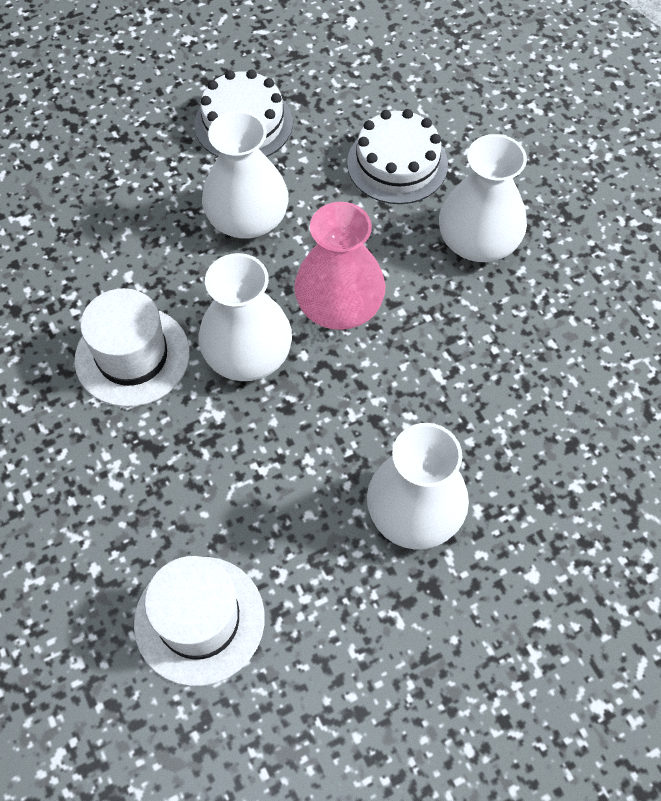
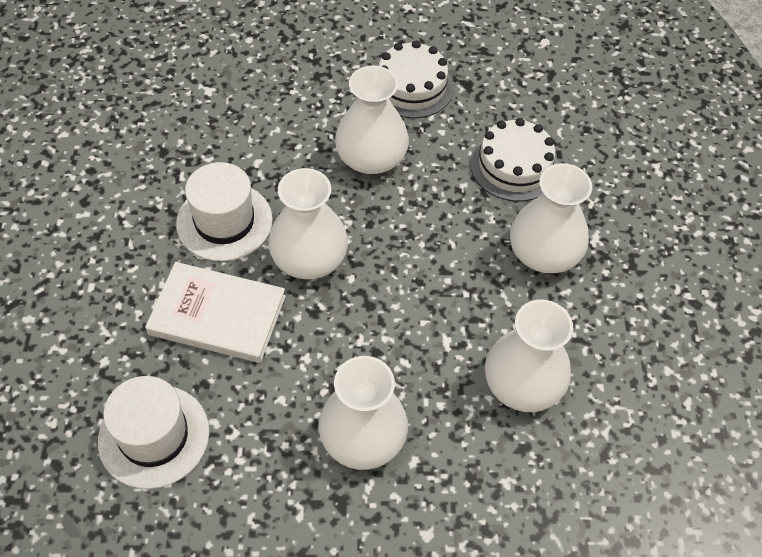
camera: 25 degrees right, 5 degrees down
pink vase [294,202,385,330] -> none
none -> white book [145,262,286,363]
none -> white vase [485,300,573,412]

